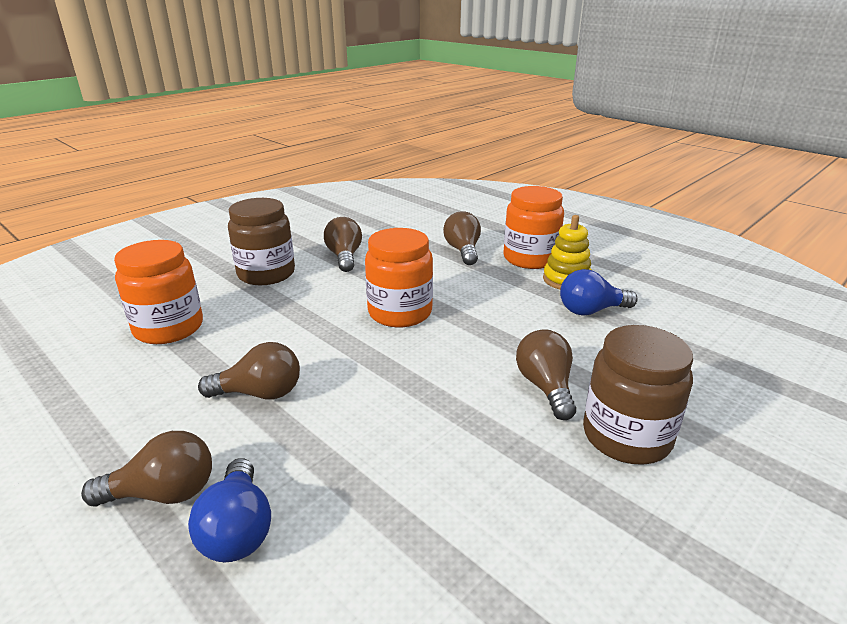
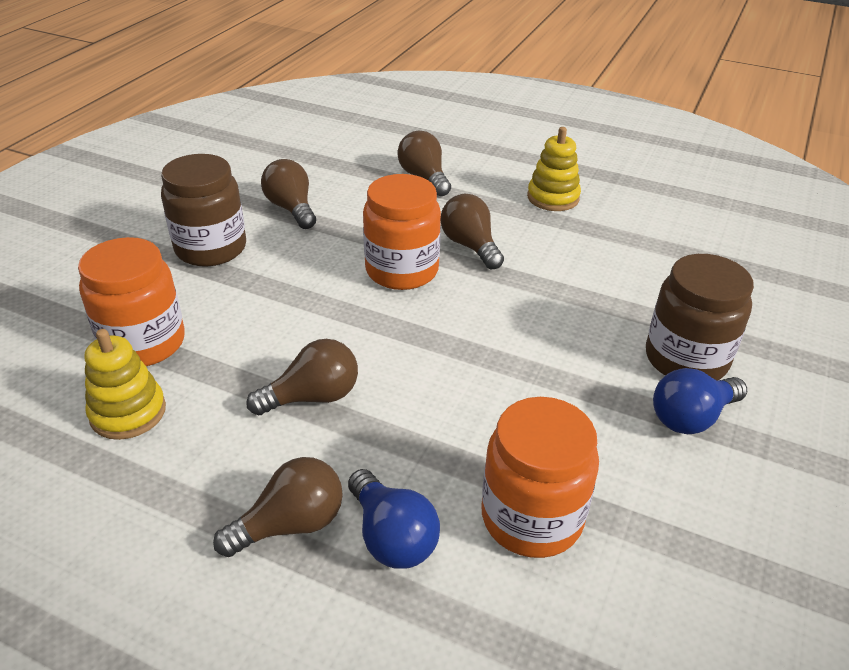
camera: 20 degrees left, 10 degrees up
orange jar [504,186,564,269] -> orange jar moved to [481,397,599,558]
brown light bulb [516,329,576,420] -> brown light bulb moved to [441,194,504,270]
blue light bulb [560,269,638,315] -> blue light bulb moved to [653,368,747,434]
none -> yellow stacking toy [84,329,166,440]

